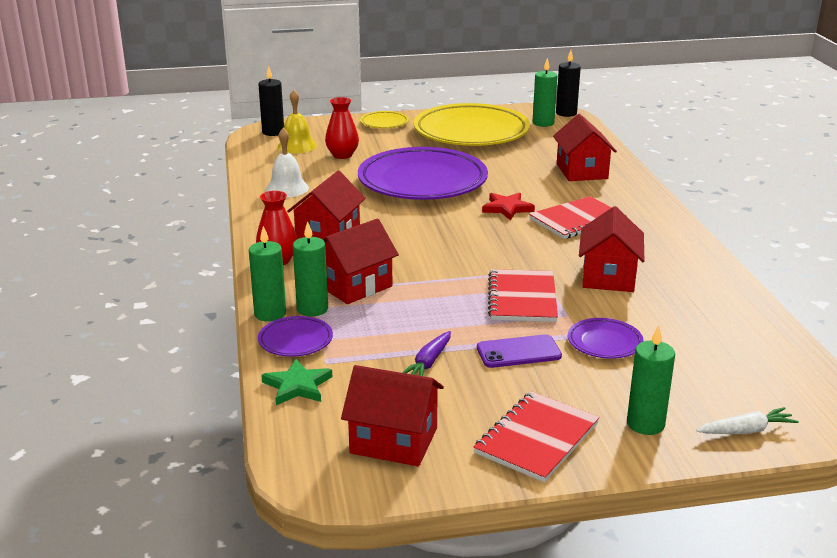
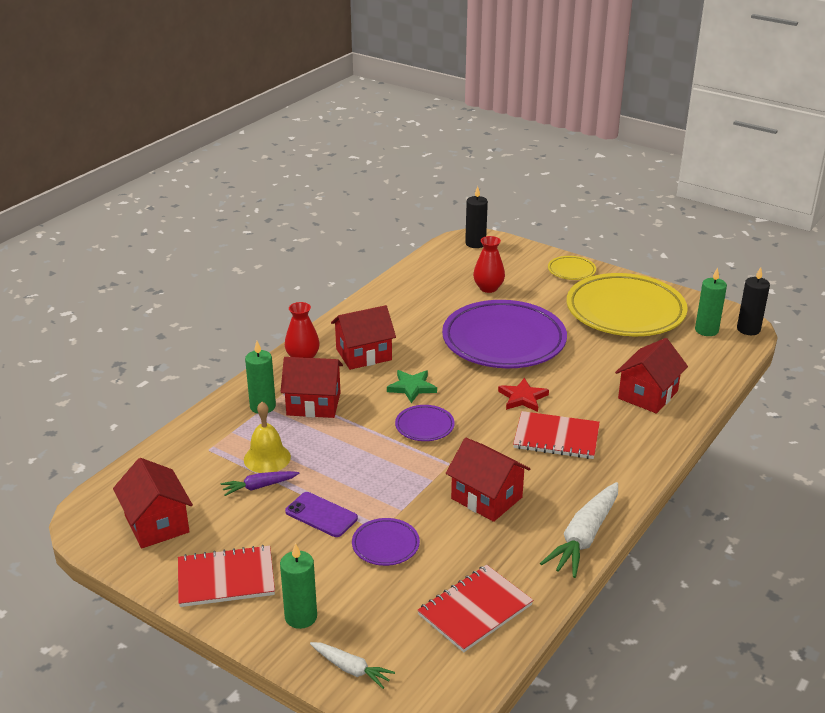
camera: 45 degrees right, 5 degrees up
green candle [249,226,286,322] -> none
purple plate [258,316,333,357] -> purple plate moved to [395,405,455,441]
green star [261,359,332,405] -> green star moved to [387,370,437,403]
white bell [266,128,309,198] -> none
yellow bell [278,90,317,153] -> yellow bell moved to [244,402,291,473]
red notebook [488,269,558,322] -> red notebook moved to [418,565,533,653]
red house [579,206,644,292] -> red house turned 75 degrees clockwise [446,438,530,522]
none -> white carrot [540,482,618,578]

